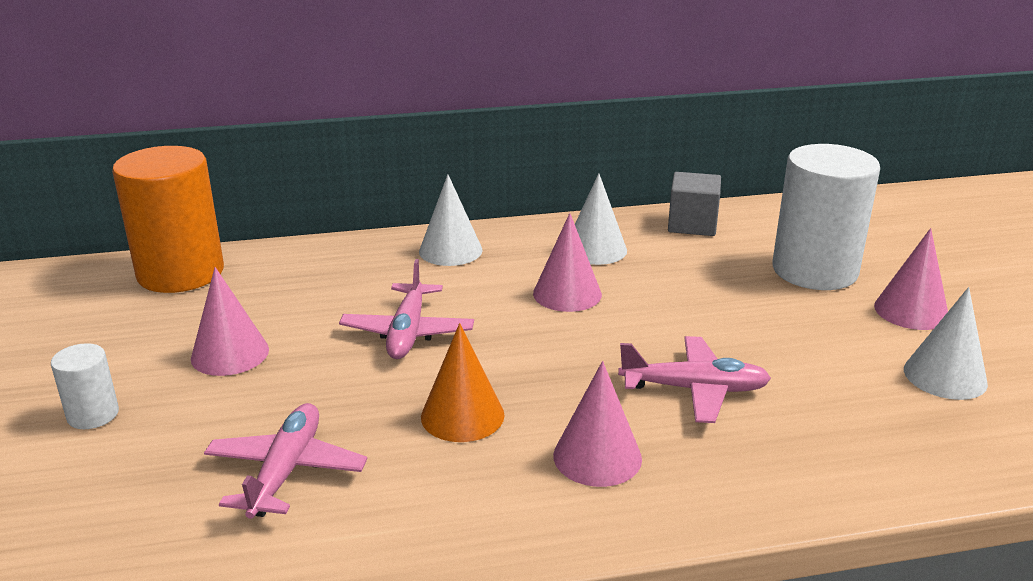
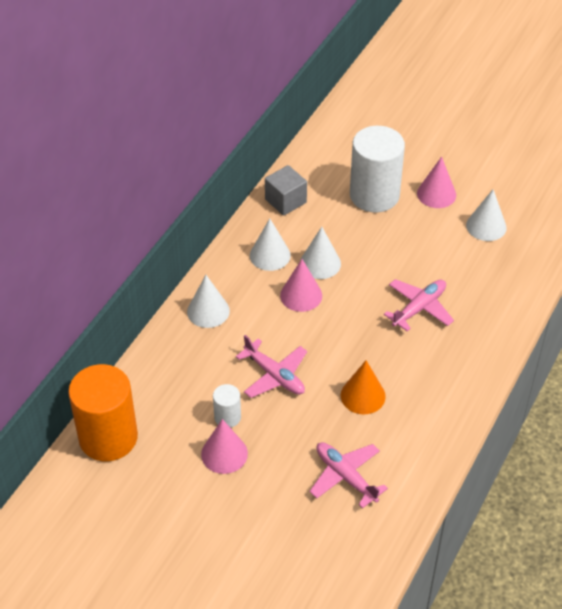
camera: 50 degrees left, 20 degrees up
white cylinder [51,343,119,429] -> white cylinder moved to [213,384,241,428]
pink cone [553,361,642,487] -> none
none -> white cone [300,227,341,279]

